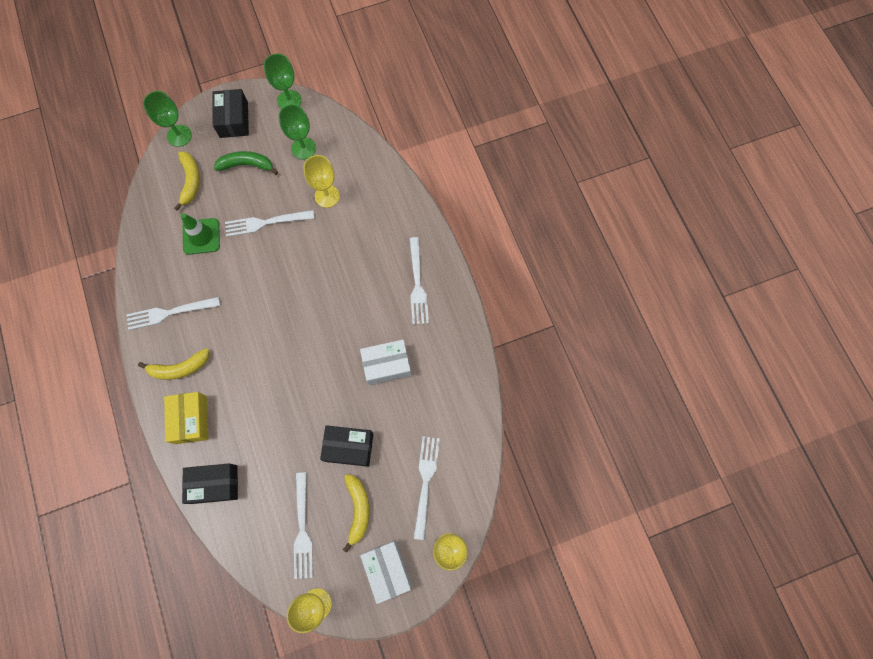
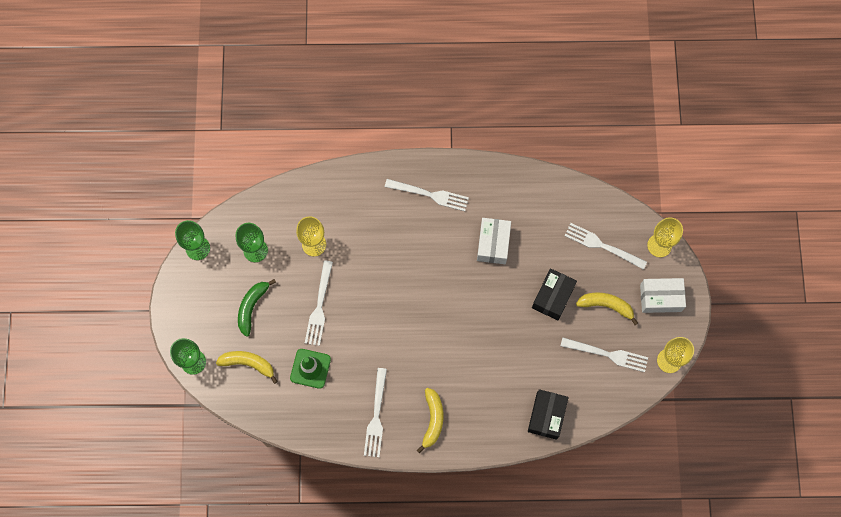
camera: 70 degrees left, 0 degrees up
yellow box [164,392,208,444] -> none
black box [212,89,249,138] -> none

